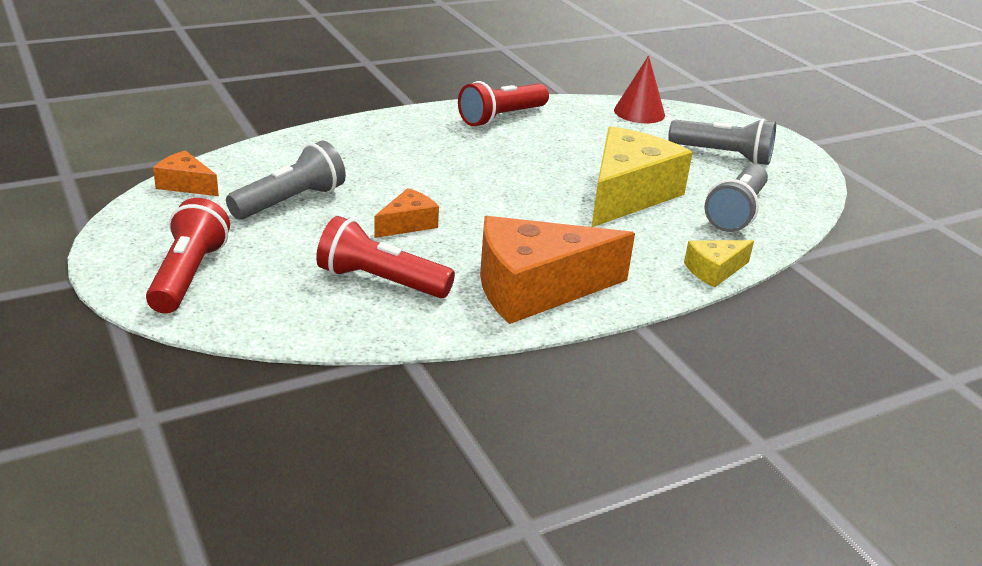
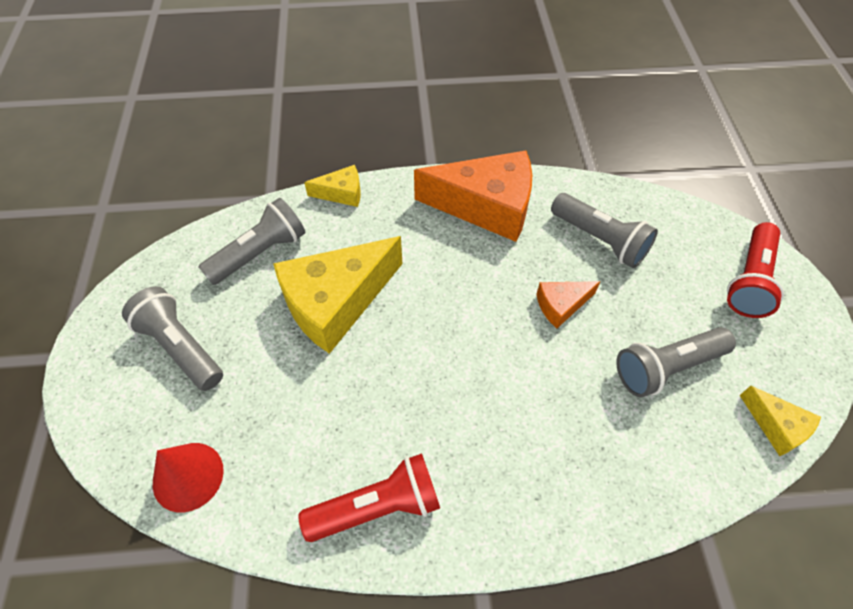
camera: 155 degrees left, 25 degrees up
orange cheese [153,150,219,196] -> yellow cheese [739,386,821,456]
red flashlight [316,216,455,298] -> grey flashlight [551,193,658,268]

